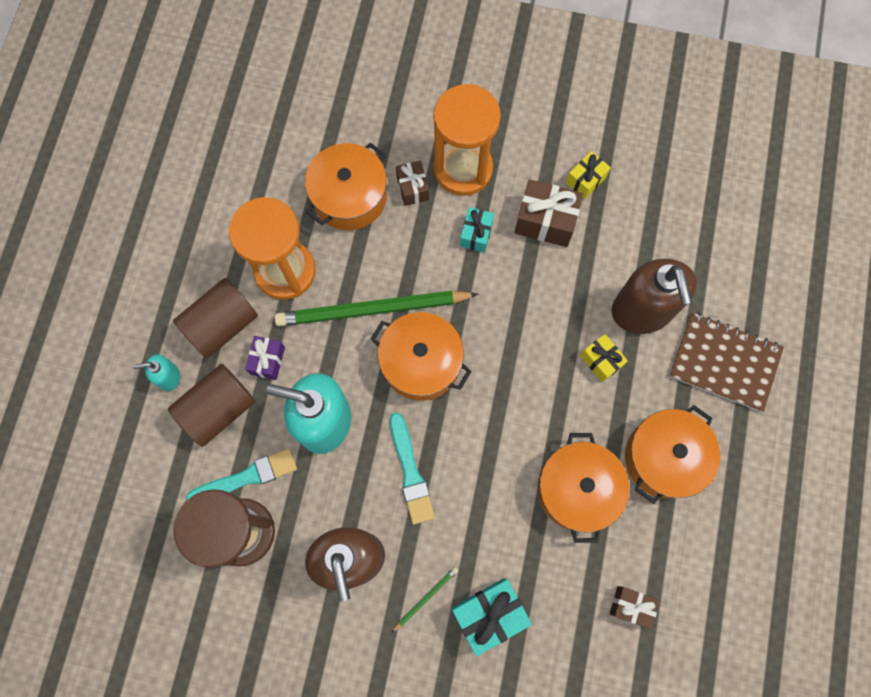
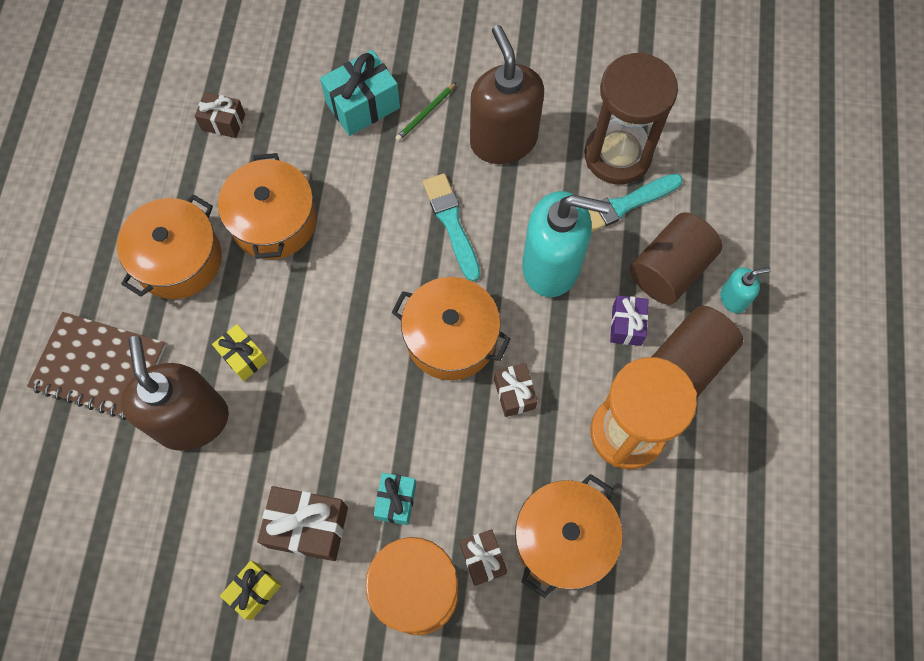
camera: 175 degrees right, 5 degrees down
green pencil [274,291,479,326] -> brown gift [494,363,538,417]

